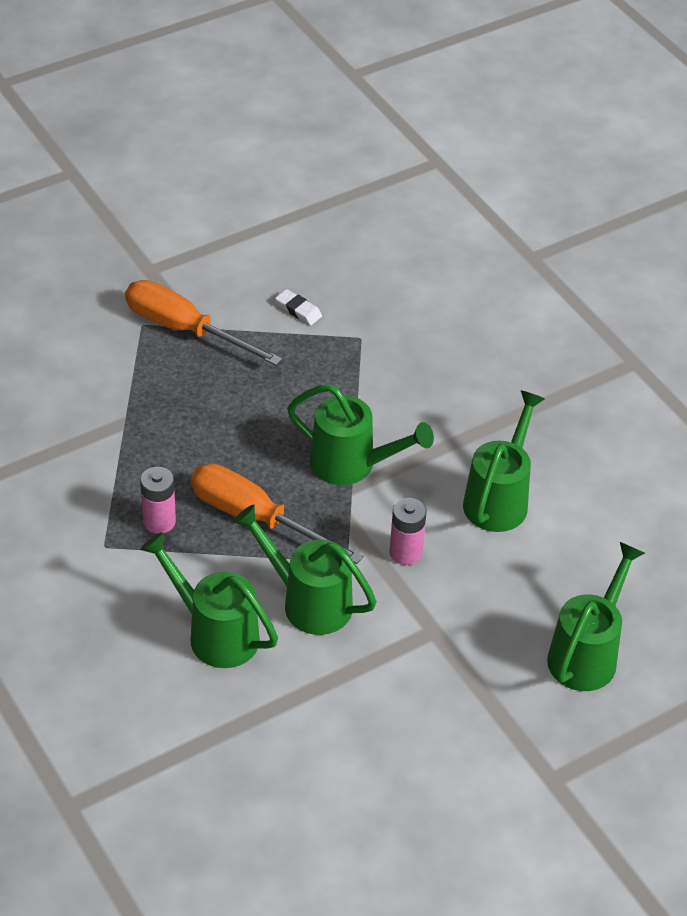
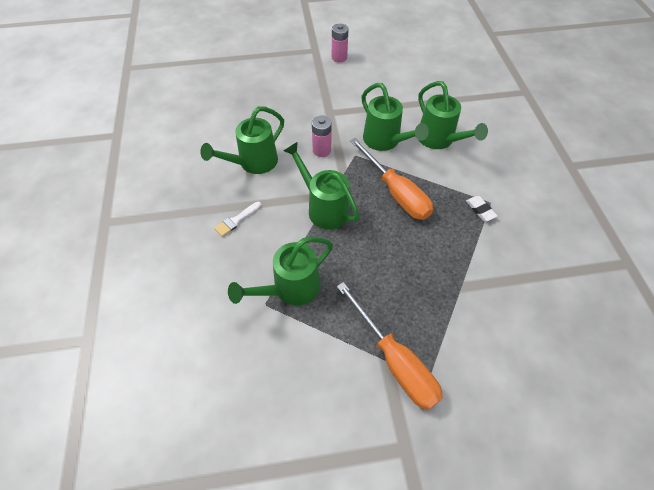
camera: 155 degrees left, 10 degrees up
pink battery [140,467,176,534] -> pink battery moved to [332,24,349,63]
white eraser [275,289,322,325] -> white eraser moved to [466,196,498,221]
green watering can [547,542,645,691] -> green watering can moved to [228,237,333,306]
none -> white brush [214,202,261,237]

